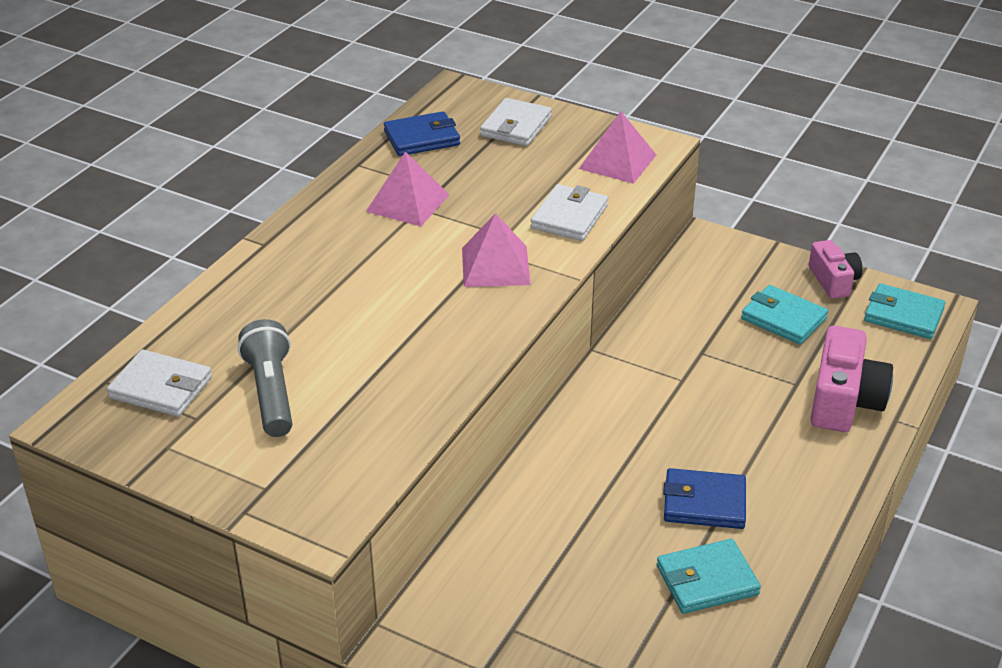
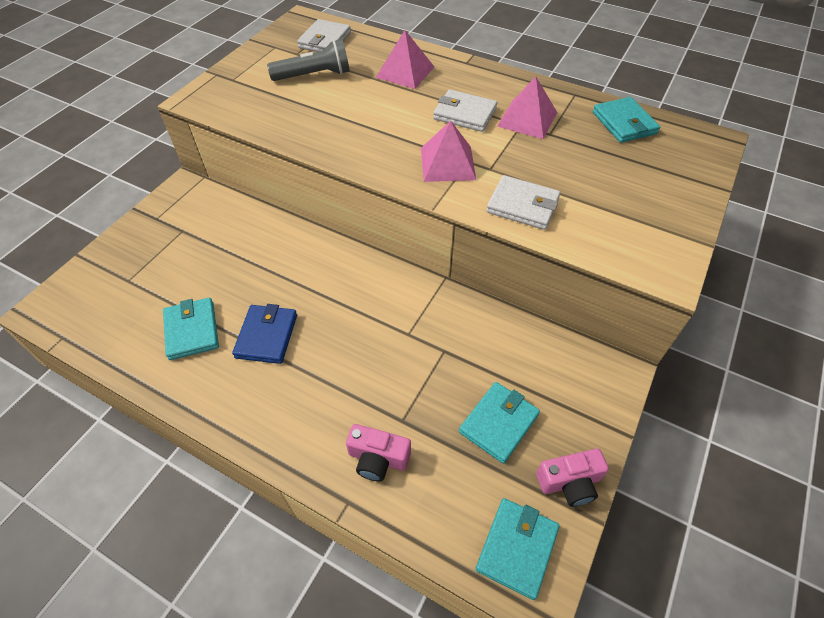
camera: 90 degrees right, 15 degrees up
blue wallet [384,111,460,156] -> turquoise wallet [593,97,660,143]
white wallet [480,98,552,146] -> white wallet moved to [433,89,497,132]
pink pyramid [579,112,656,184] -> pink pyramid moved to [376,30,434,89]
pink camera [810,326,893,432] -> pink camera [346,424,411,481], size x0.63

